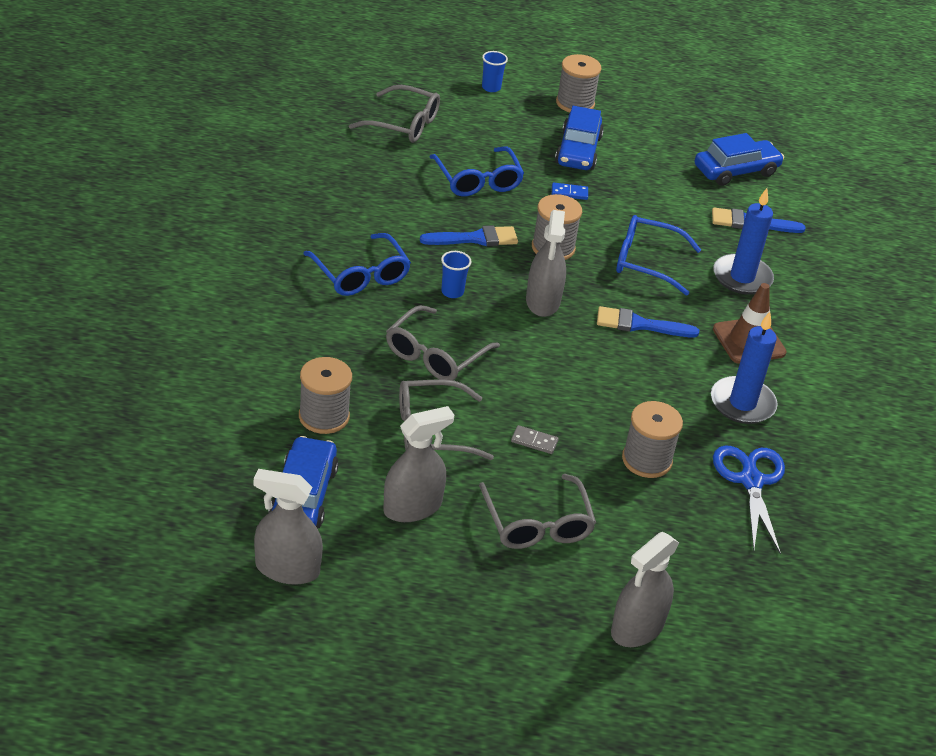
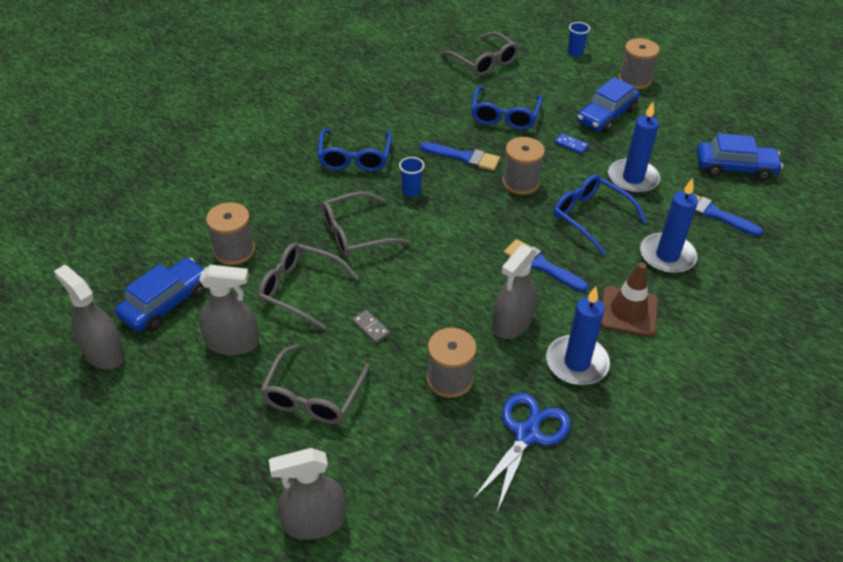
camera: 35 degrees right, 5 degrees up
grey spray bottle [526,210,566,317] -> grey spray bottle moved to [493,244,537,339]
none -> blue candle [608,102,660,194]

